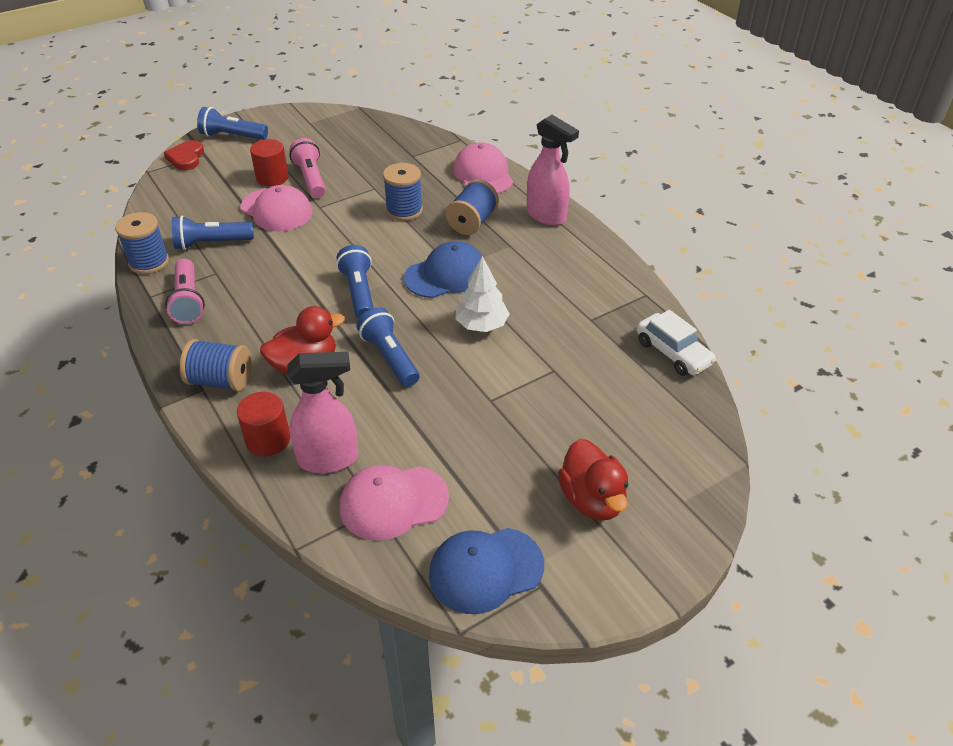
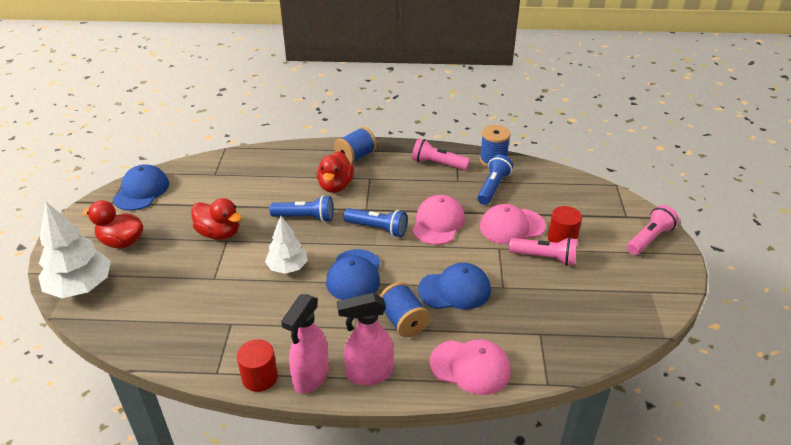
camera: 125 degrees right, 5 degrees down
red heart [164,140,204,170] -> none
blue flashlight [197,107,268,140] -> pink flashlight [627,205,679,255]
red cylinder [237,392,290,456] -> red cylinder moved to [237,339,278,392]
pink spray bottle [288,352,358,473] -> pink spray bottle moved to [281,294,329,394]
pink cap [340,465,449,541] -> pink cap moved to [412,195,465,245]
blue spool [383,163,423,221] -> blue cap [418,263,491,309]
white car [636,310,716,376] -> none
none -> white tree [38,202,111,298]
none -> red duck [191,198,242,240]

